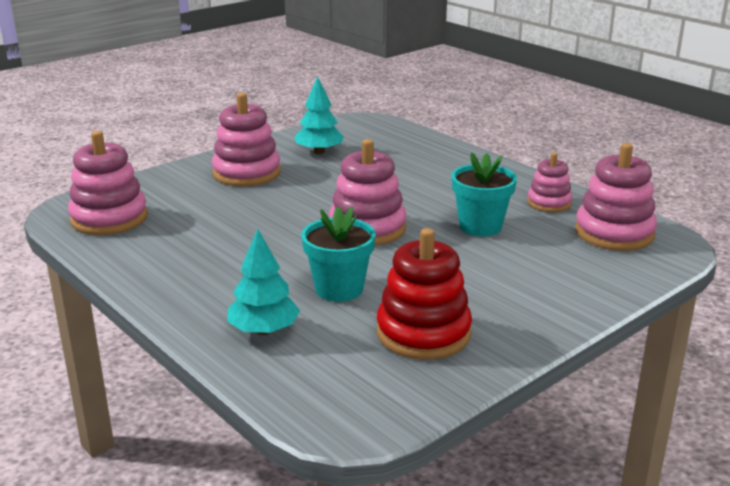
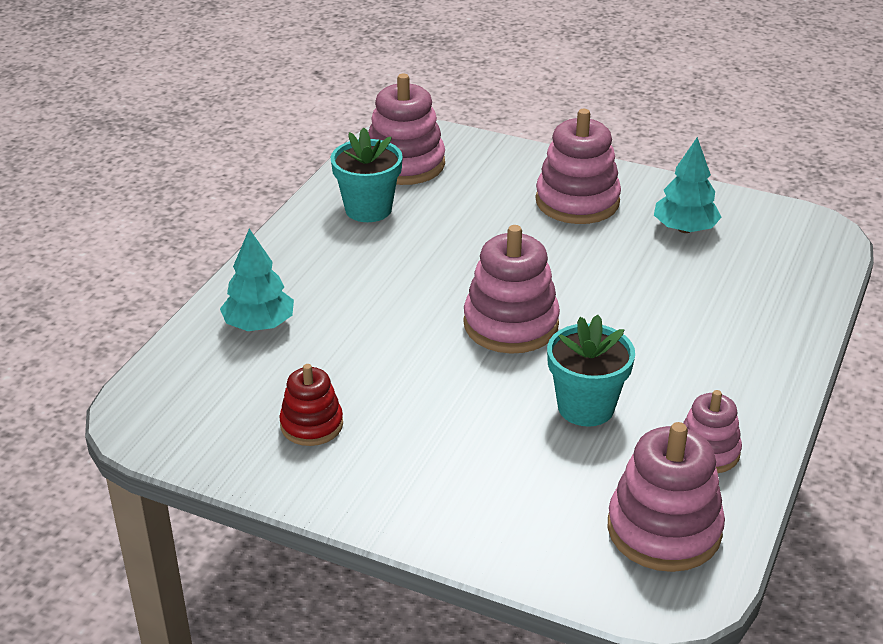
camera: 65 degrees right, 10 degrees up
turquoise flower pot [301,206,376,302] -> turquoise flower pot moved to [330,127,403,222]
red stacking toy [377,228,472,360] -> red stacking toy [279,364,343,446], size x0.60

